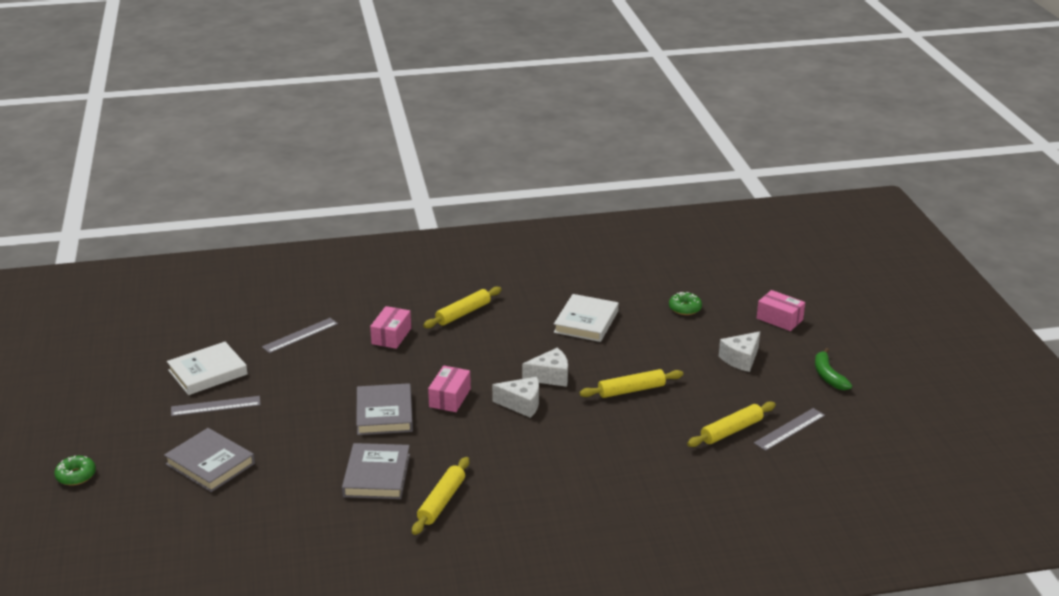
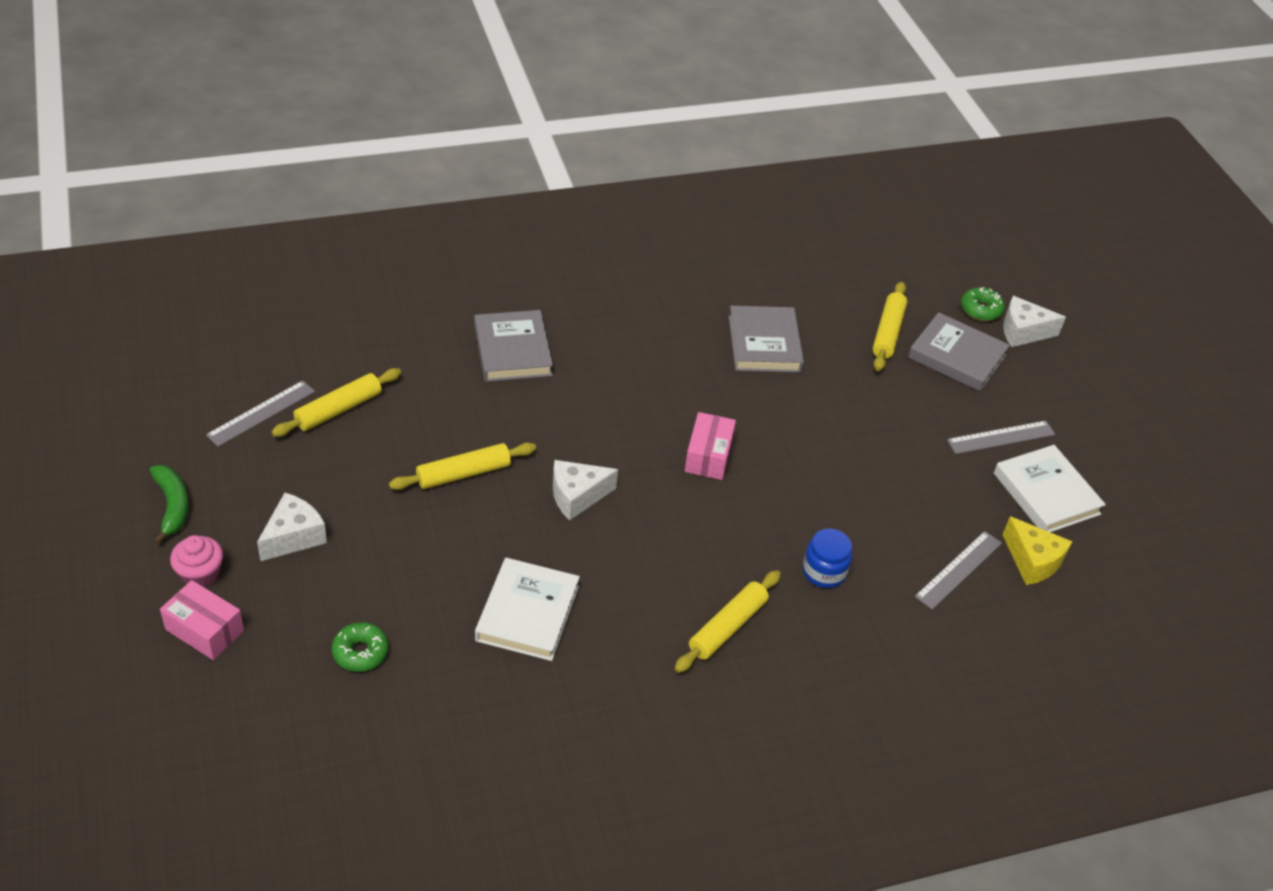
camera: 170 degrees right, 15 degrees up
green donut [54,456,96,485] -> green donut moved to [961,287,1005,321]
white book [167,342,248,395] -> white book turned 75 degrees counterclockwise [994,445,1106,532]
grey book [356,383,413,435] -> grey book moved to [474,310,553,382]
pink box [370,306,411,349] -> blue jar [803,529,852,588]
yellow rolling pin [412,457,469,535] -> yellow rolling pin moved to [873,282,907,371]
white cheese [492,377,539,418] -> white cheese moved to [1003,296,1066,347]
none -> pink cupcake [170,535,223,587]
none -> yellow cheese [1003,516,1072,585]

